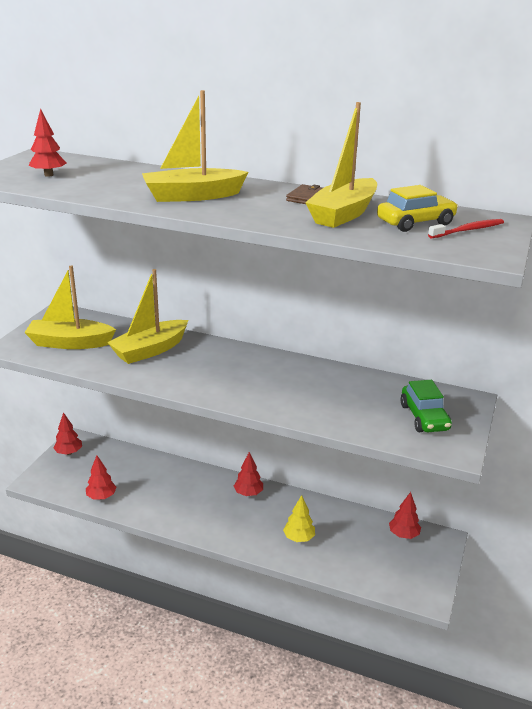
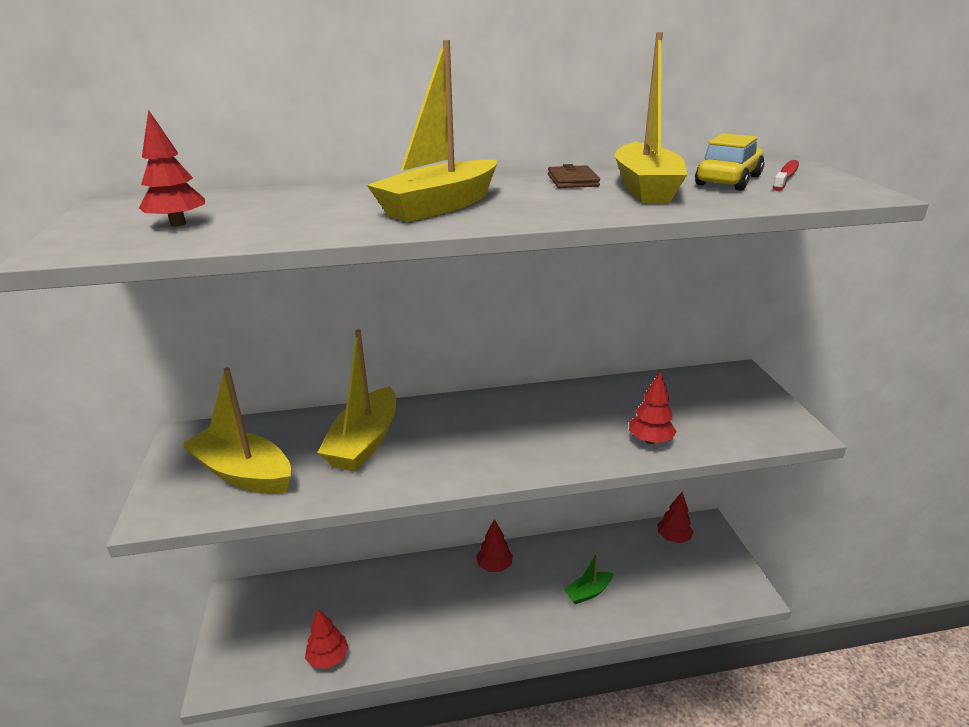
camera: 30 degrees left, 0 degrees up
yellow boat [24,266,116,349] -> yellow boat turned 60 degrees clockwise [182,367,291,494]
red tree [53,412,82,455] -> red tree moved to [629,371,677,444]
yellow tree [283,495,315,542] -> green boat [564,552,613,604]
green car [400,380,452,432] -> none

